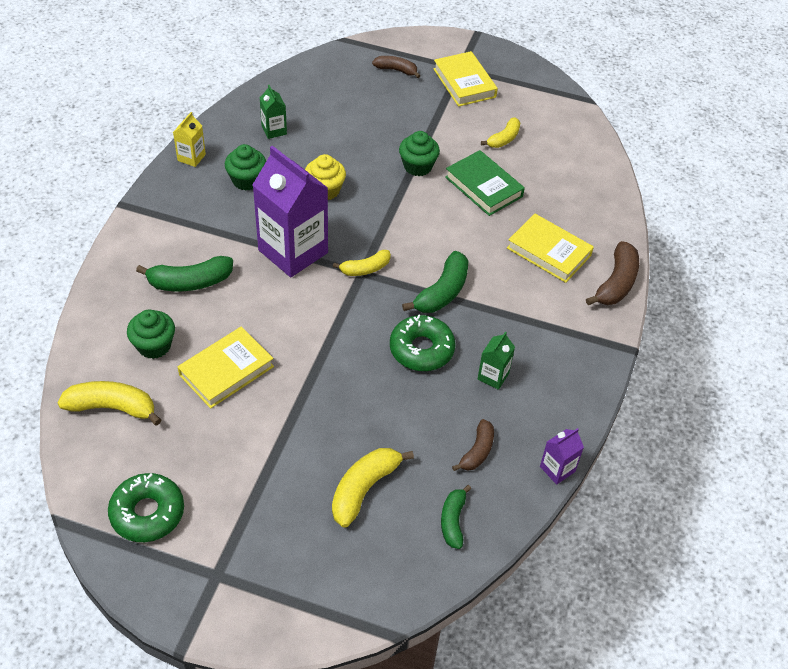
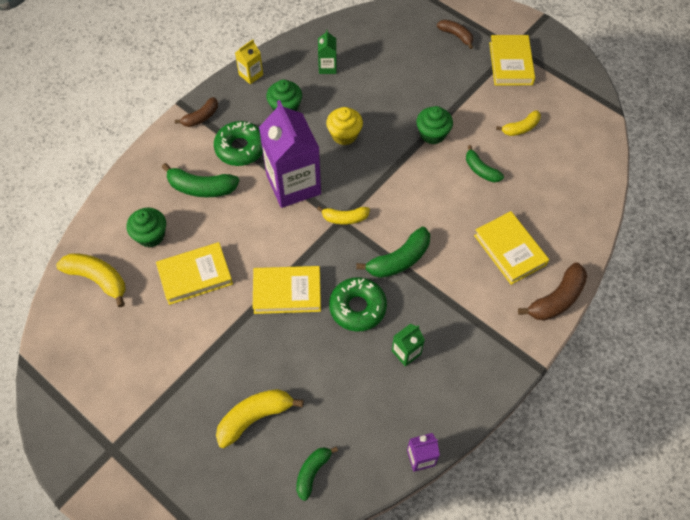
camera: 25 degrees right, 10 degrees up
green donut [108,473,184,542] -> green donut moved to [214,121,263,166]
green book [445,150,525,216] -> green banana [466,145,504,182]
brown banana [452,419,494,471] -> brown banana moved to [175,97,218,127]
none -> yellow book [253,266,321,314]

